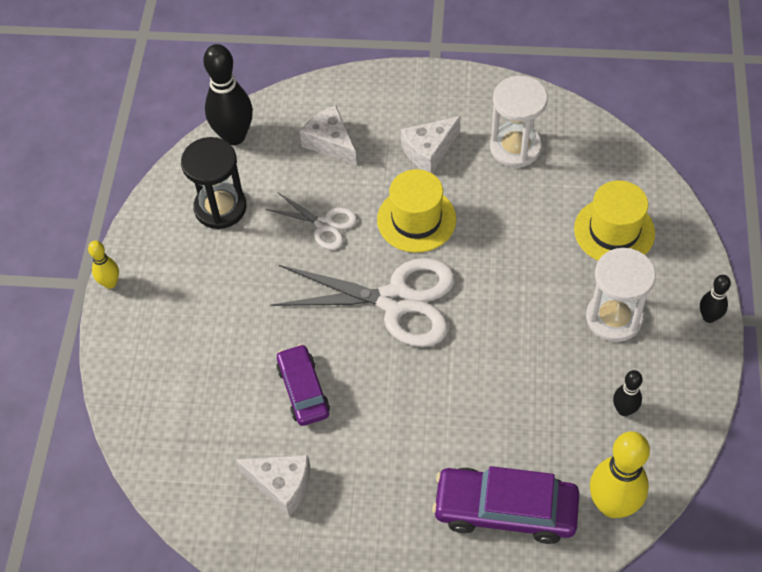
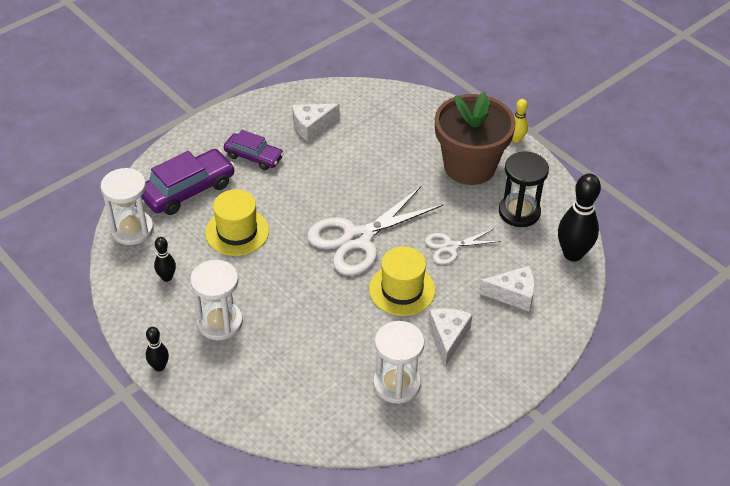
camera: 130 degrees right, 10 degrees down
purple car [277,344,330,426] -> purple car moved to [224,130,284,170]
yellow hat [574,180,655,260] -> yellow hat moved to [205,189,269,256]
yellow bowling pin [590,431,650,518] -> white hourglass [101,168,154,245]
none -> brown flower pot [435,92,516,185]

